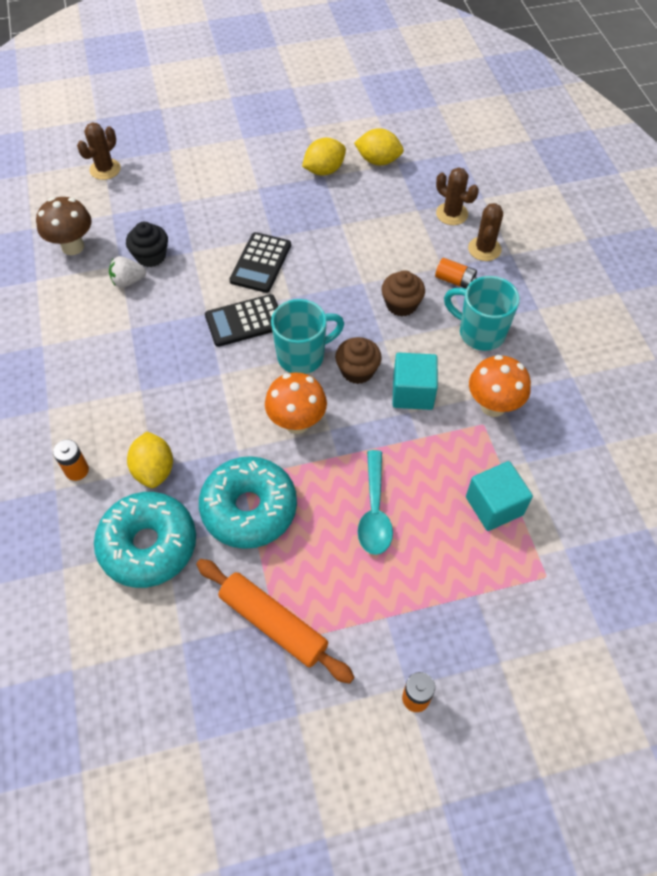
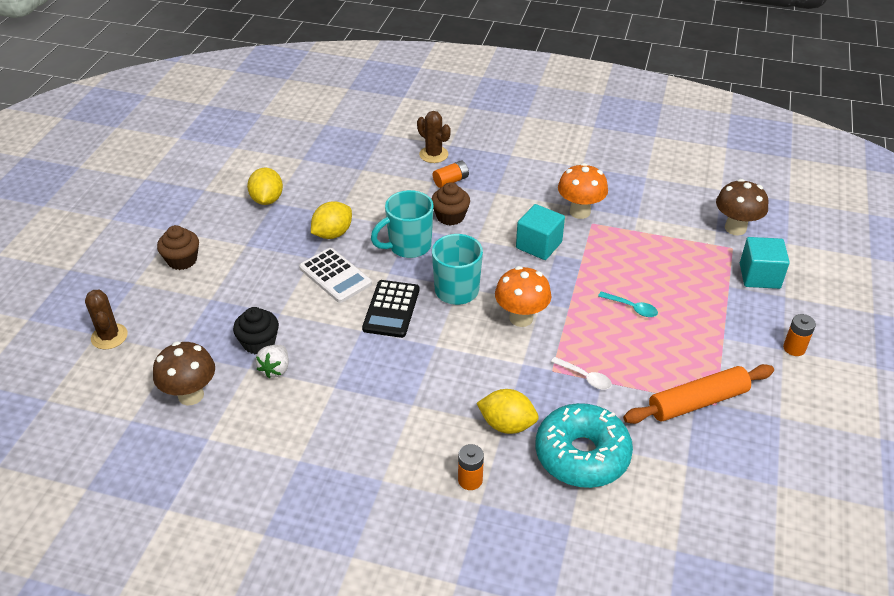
camera: 60 degrees left, 15 degrees down
turquoise donut [199,456,297,549] -> white spoon [551,357,612,390]
black calculator [229,232,291,293] -> white calculator [299,248,372,303]
brown cupcake [335,337,382,384] -> brown cupcake moved to [157,225,199,270]
yellow lemon [354,128,404,165] -> yellow lemon moved to [311,201,352,239]
turquoise spoon [358,450,393,555] -> turquoise spoon [598,292,658,317], size x0.62
brown cactus [436,167,479,225] -> none
turquoise mug [444,276,520,351] -> turquoise mug moved to [371,190,433,258]
turquoise cube [466,461,533,531] -> turquoise cube moved to [740,237,790,289]
none -> brown mushroom [716,179,768,236]

